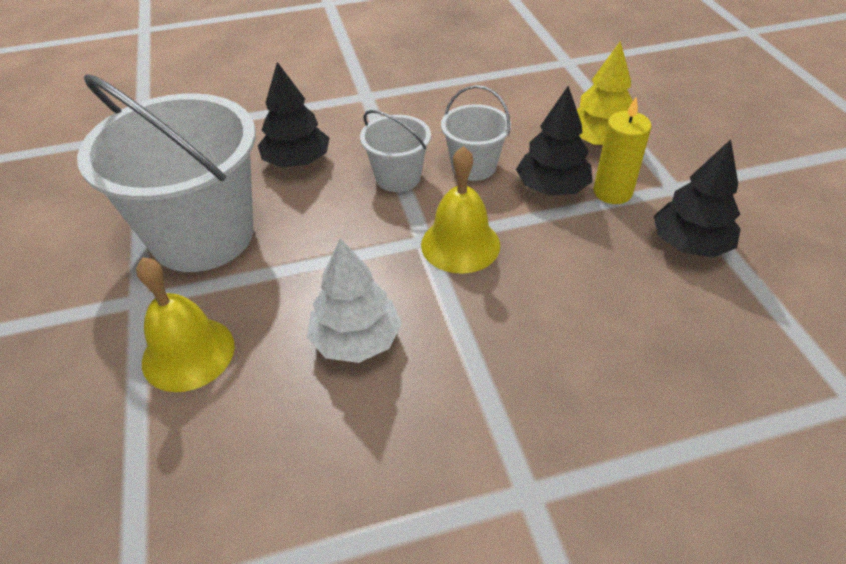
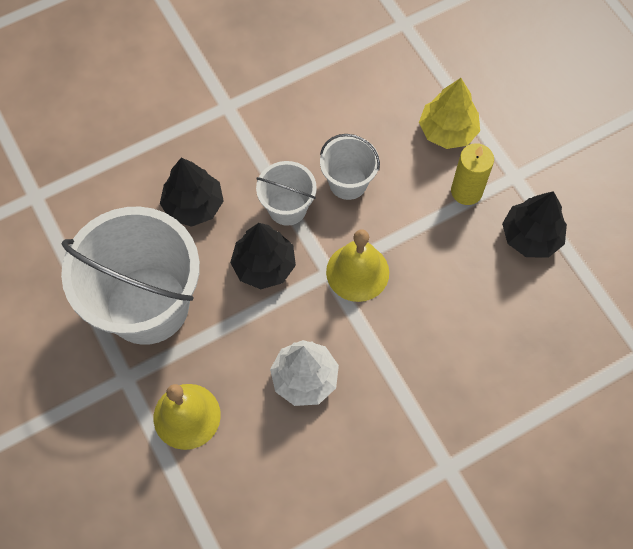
camera: 15 degrees left, 20 degrees up
black tree [516,86,593,196] -> black tree moved to [230,223,296,289]

